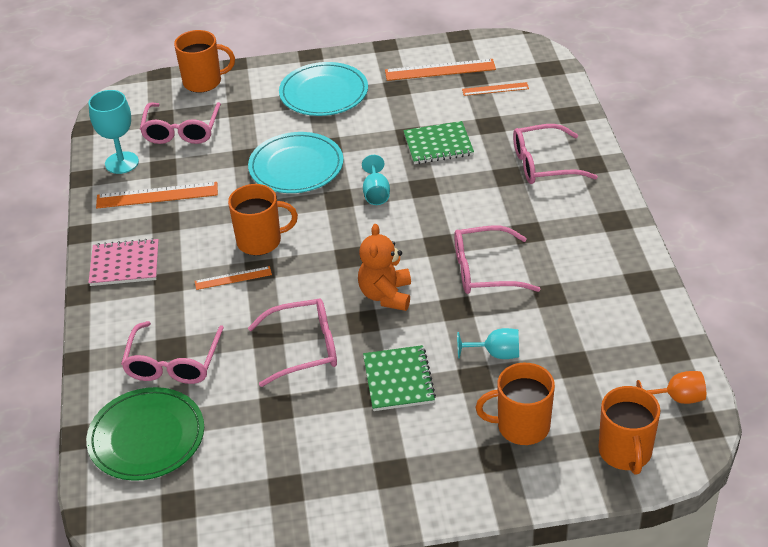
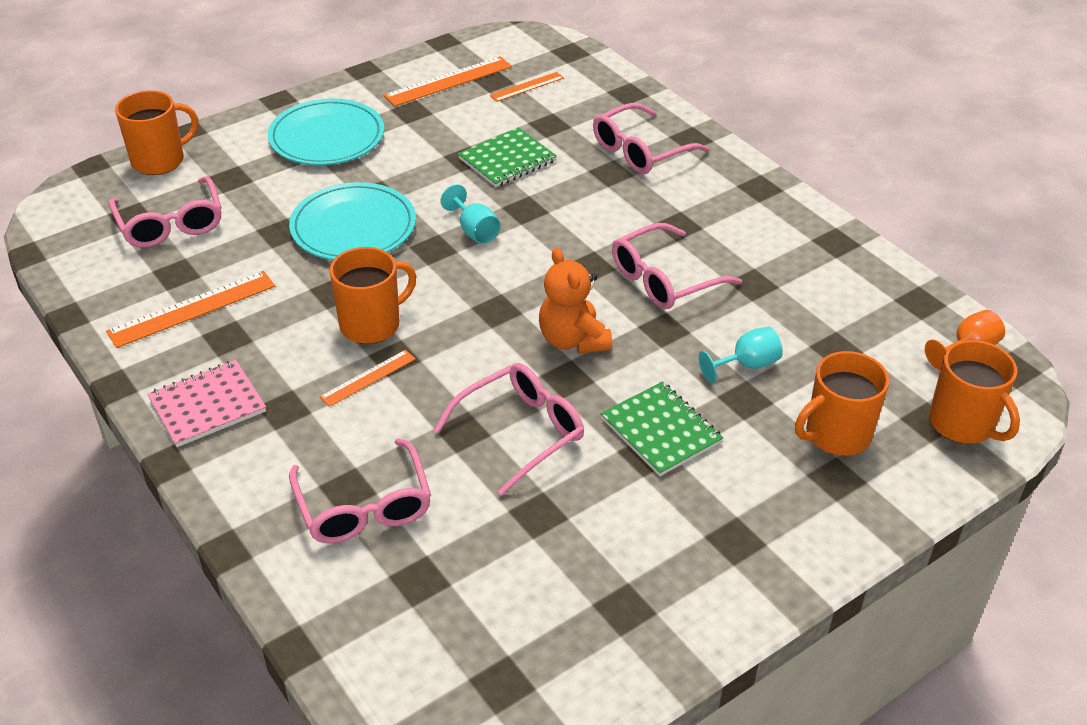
camera: 30 degrees left, 0 degrees up
green plate [86,387,204,481] -> none
turquoise goblet [89,90,139,174] -> none

